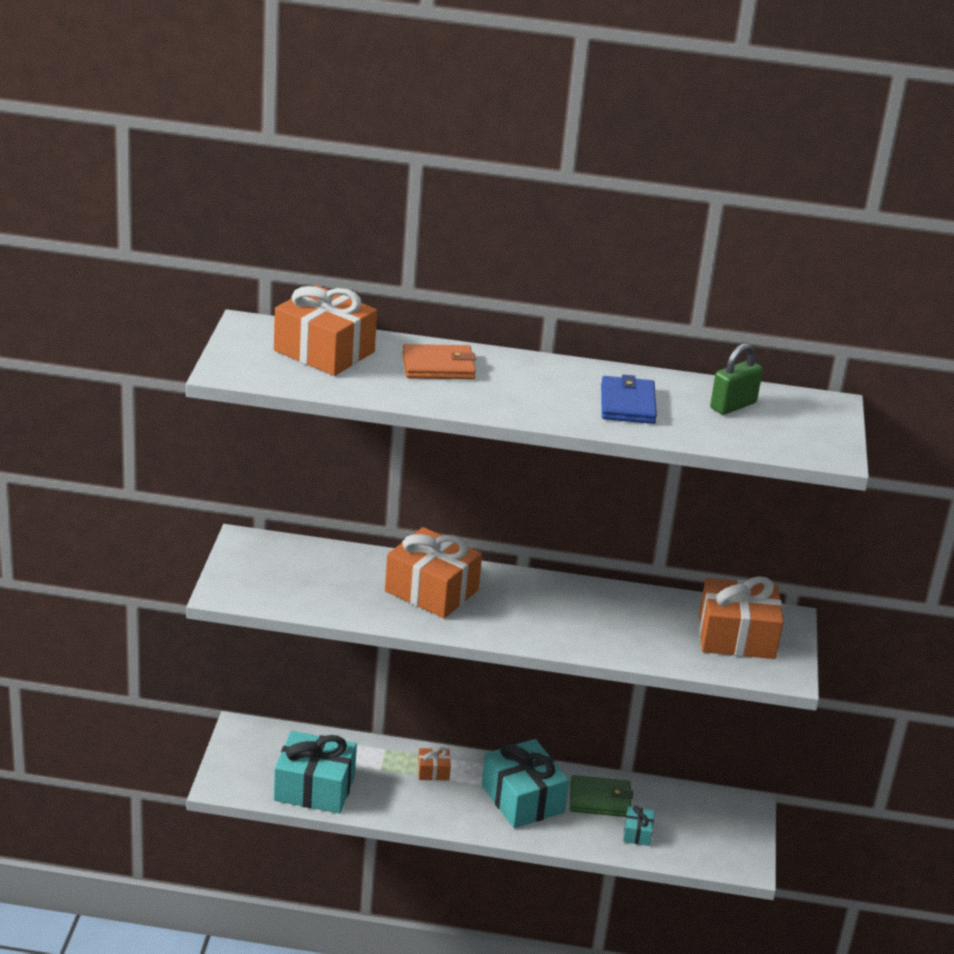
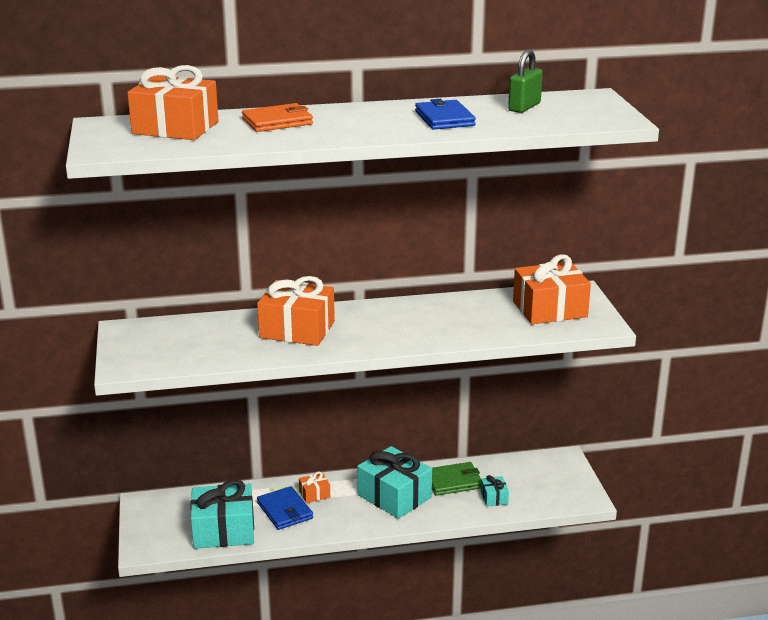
camera: 15 degrees left, 5 degrees down
none -> blue wallet [257,486,313,530]

